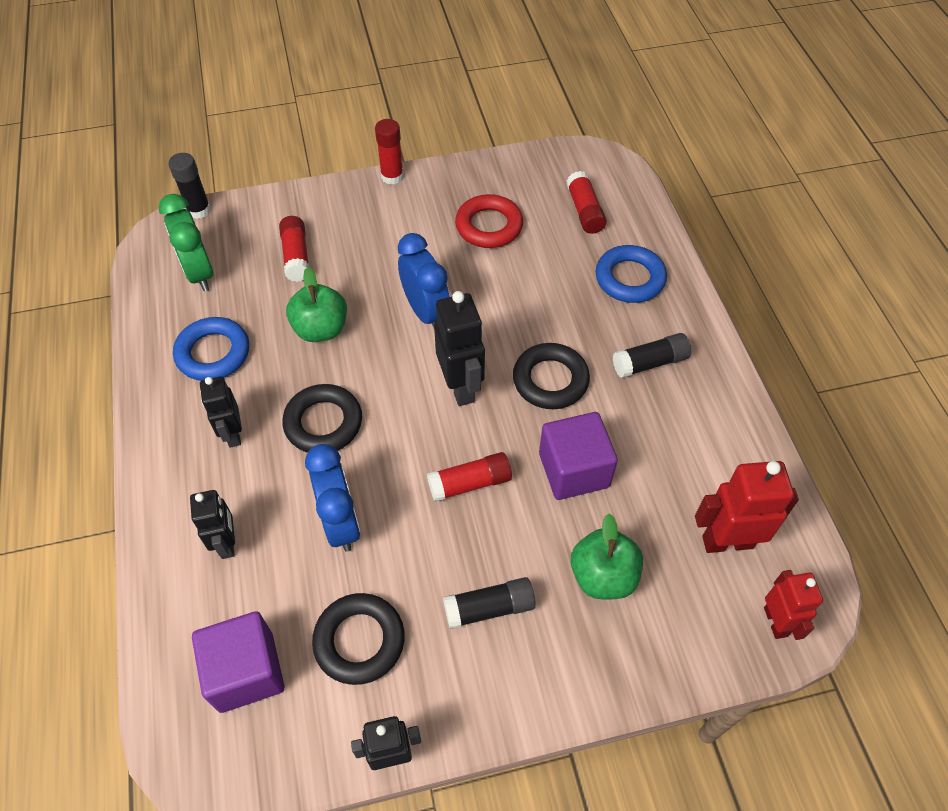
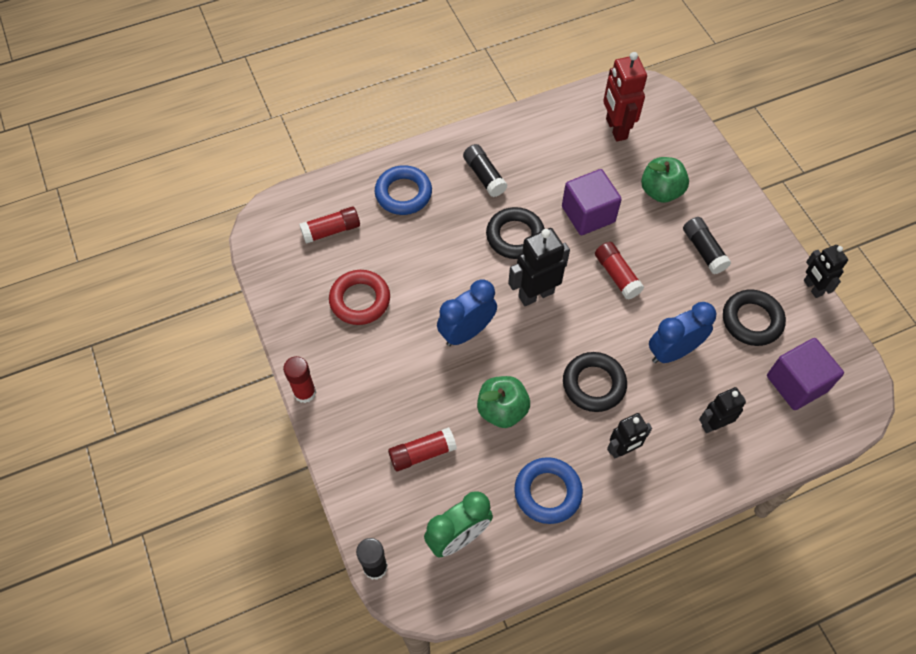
camera: 100 degrees left, 5 degrees up
red robot [764,570,823,640] -> none

